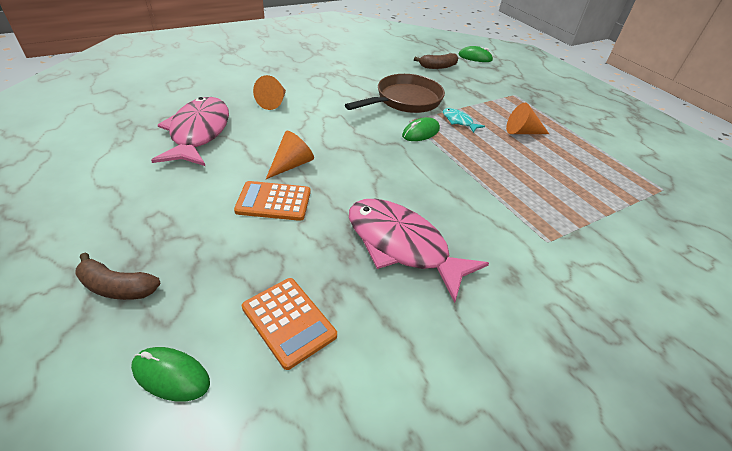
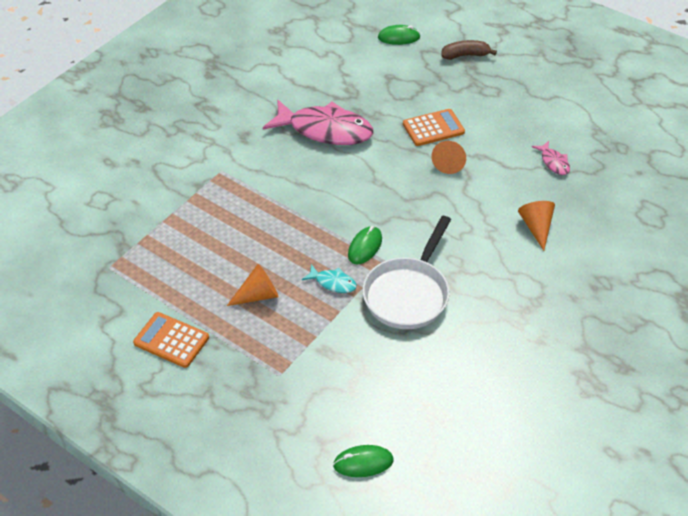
camera: 160 degrees right, 5 degrees up
pink fish [151,97,229,166] -> pink fish [532,141,570,175], size x0.44
orange calculator [242,278,337,370] -> orange calculator moved to [133,312,209,368]
brown pan [345,74,445,113] -> white pan [362,216,451,329]
brown banana [414,53,458,69] -> none

